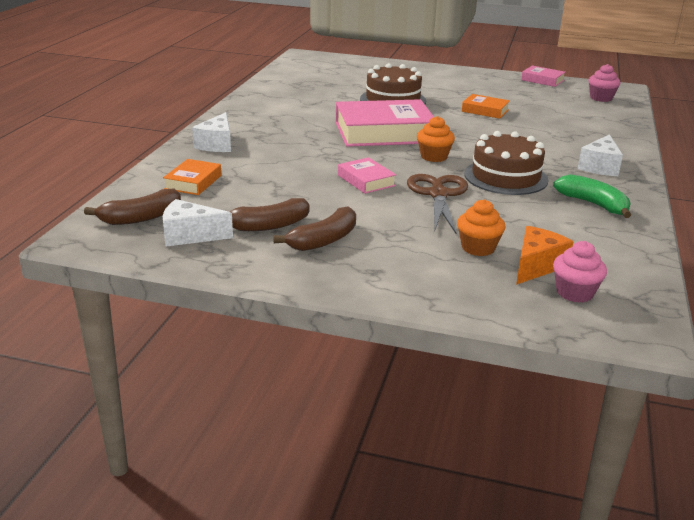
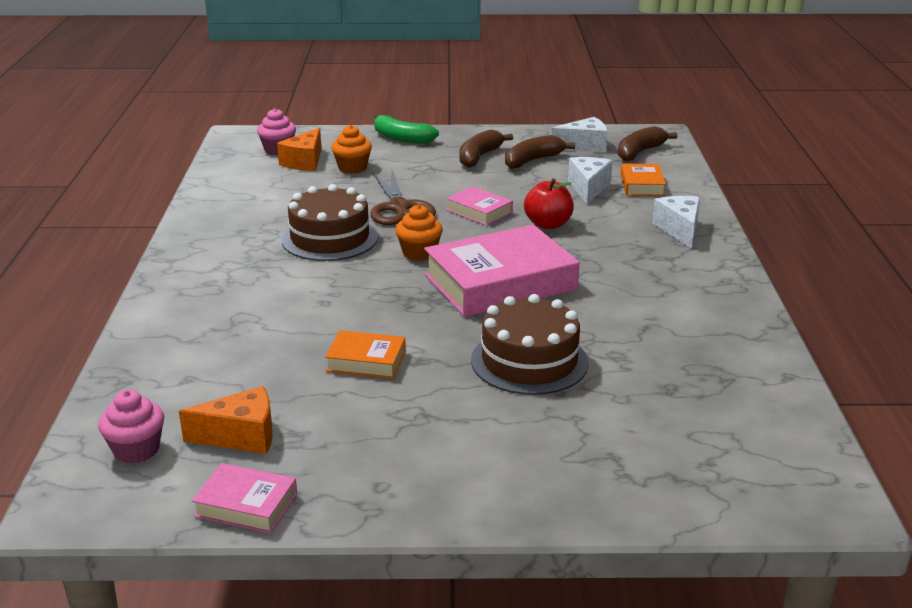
camera: 165 degrees right, 0 degrees up
green banana [553,174,631,218] -> green banana moved to [374,115,439,144]
white cheese [577,134,623,176] -> white cheese moved to [568,157,612,204]
none -> orange cheese [179,386,273,454]
none -> red apple [524,178,574,229]

